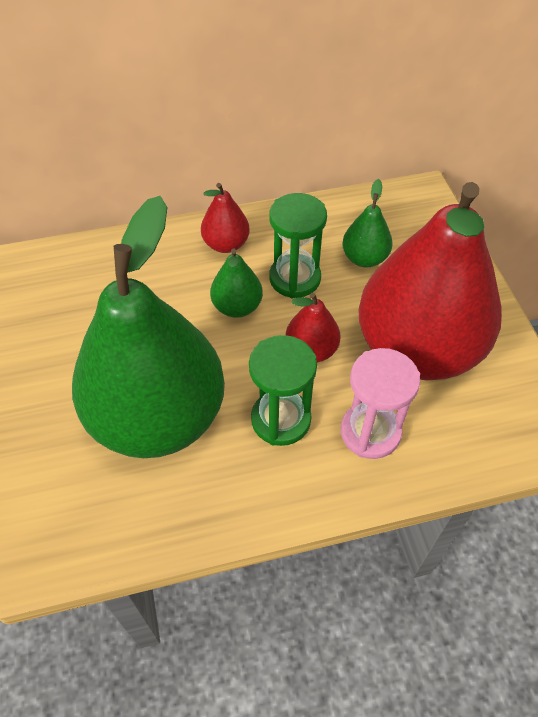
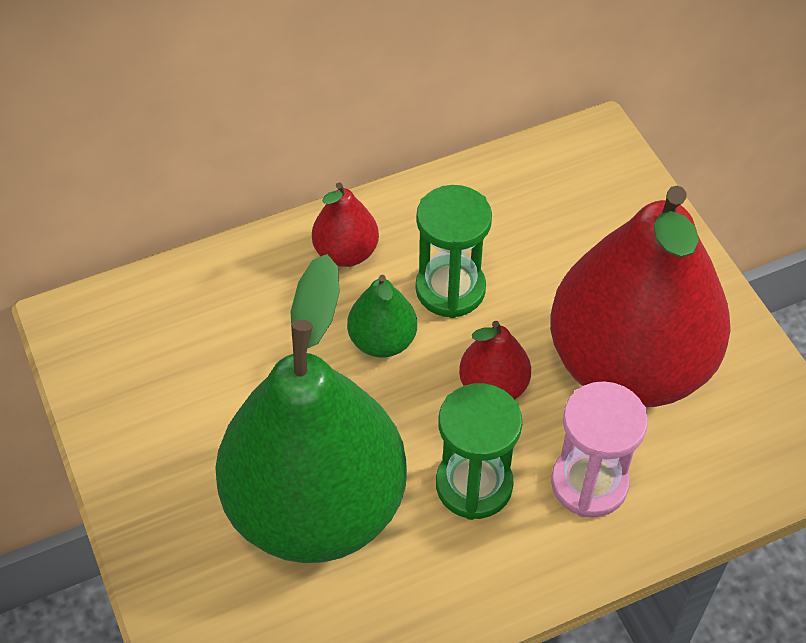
camera: 10 degrees left, 0 degrees up
green pear [342,179,393,268] -> none

